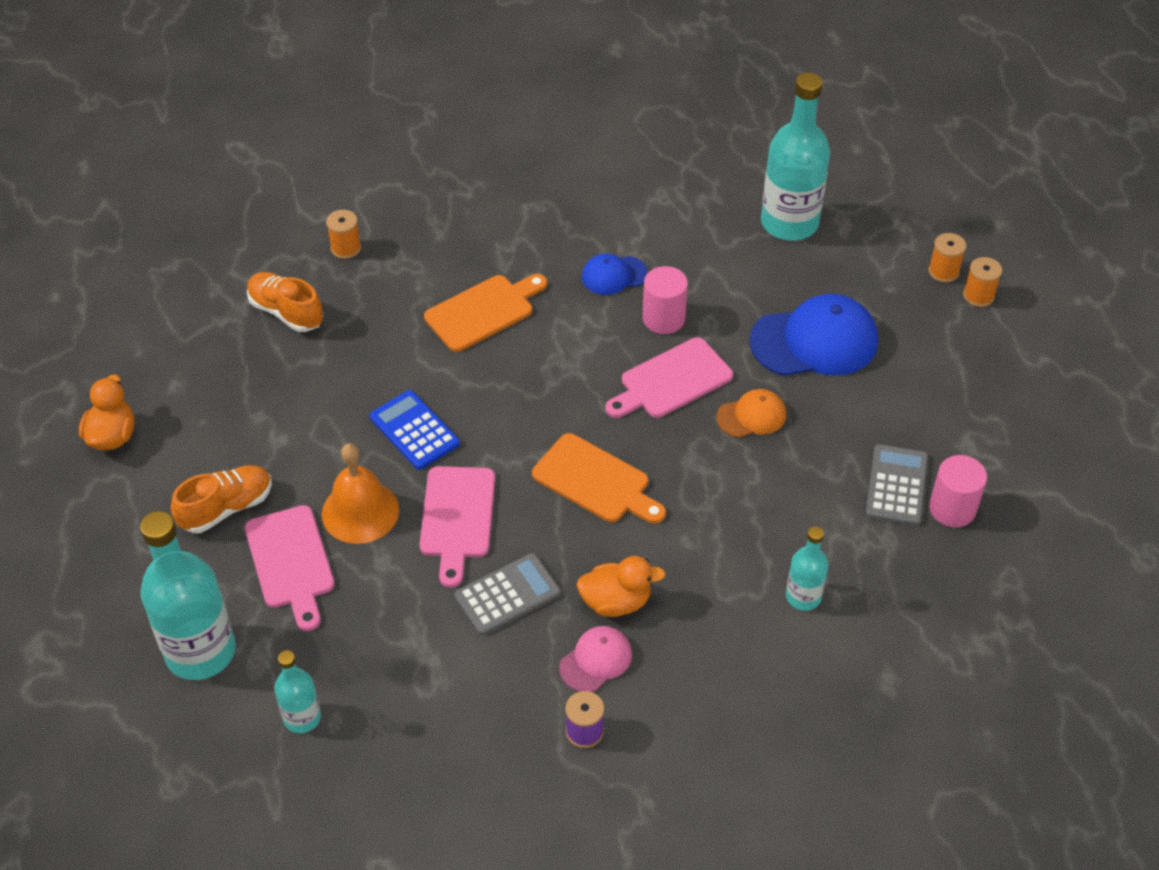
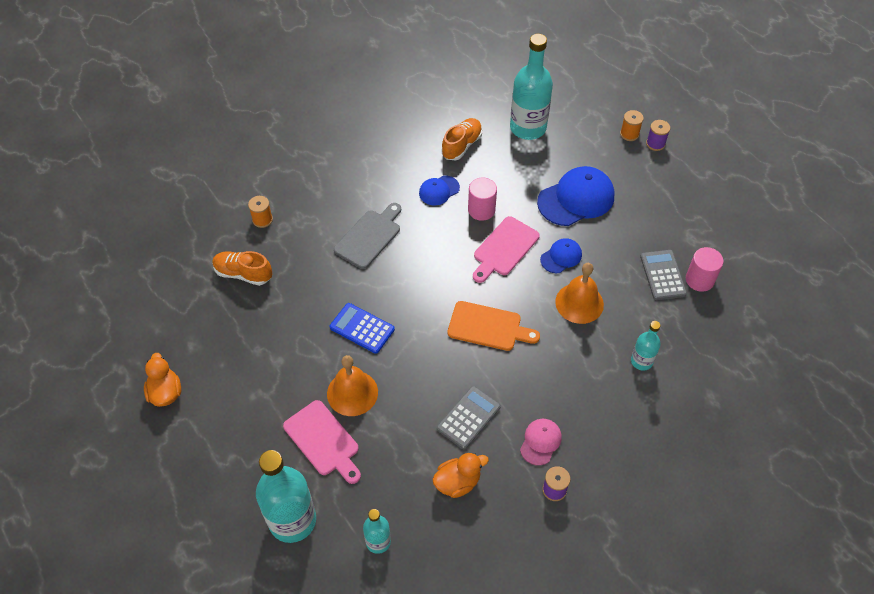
camera: 20 degrees left, 5 degrees up
orange shoe [171,465,272,533] -> orange shoe moved to [441,118,482,160]
pink cutting board [419,466,495,588] -> none
orange cutting board [424,274,547,352] -> grey cutting board [334,203,401,269]
orange duck [577,556,666,617] -> orange duck moved to [432,453,489,498]
orange cap [716,389,786,438] -> blue cap [540,238,582,273]
orange spool [963,257,1002,307] -> purple spool [646,120,670,151]
none -> orange bell [555,263,604,324]

